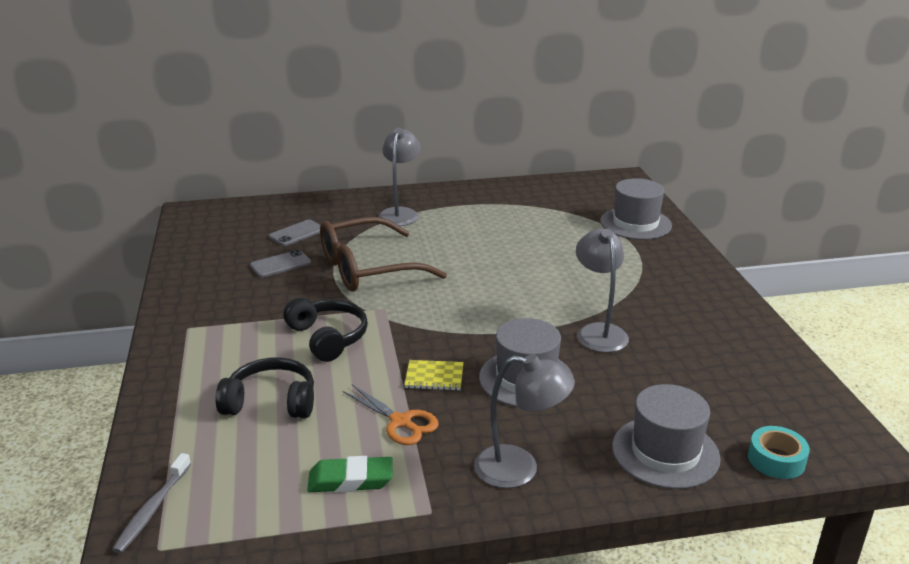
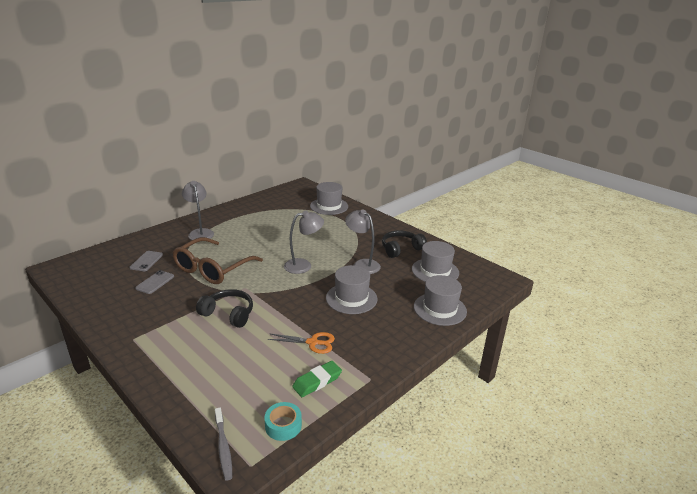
camera: 35 degrees left, 0 degrees up
black headphones [215,357,314,418] -> black headphones moved to [382,230,427,258]
yellow notebook [404,360,464,390] -> none
grey lamp [474,354,575,488] -> grey lamp moved to [284,211,324,274]
turquoise tape [748,426,810,479] -> turquoise tape moved to [264,402,302,441]
none -> grey hat [412,241,459,282]

